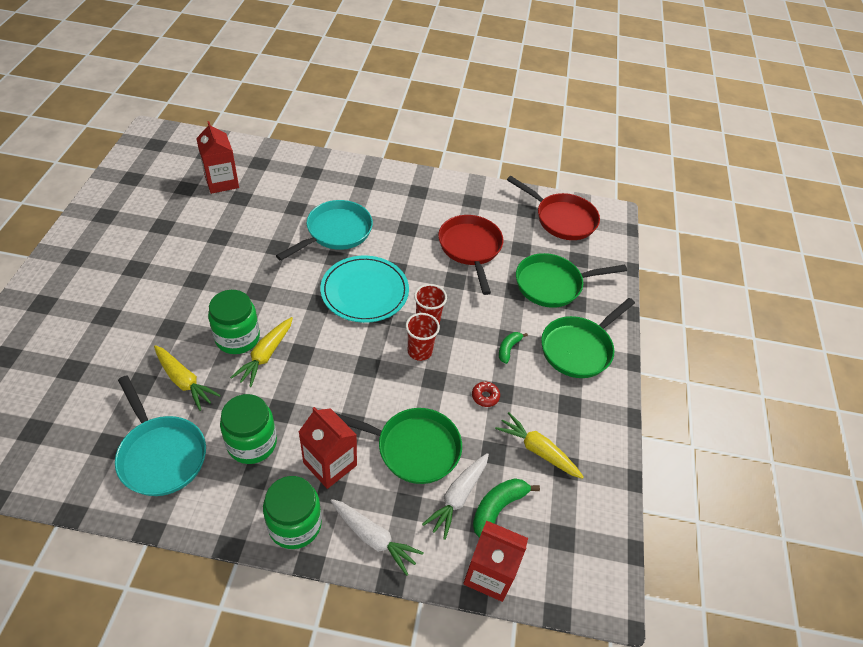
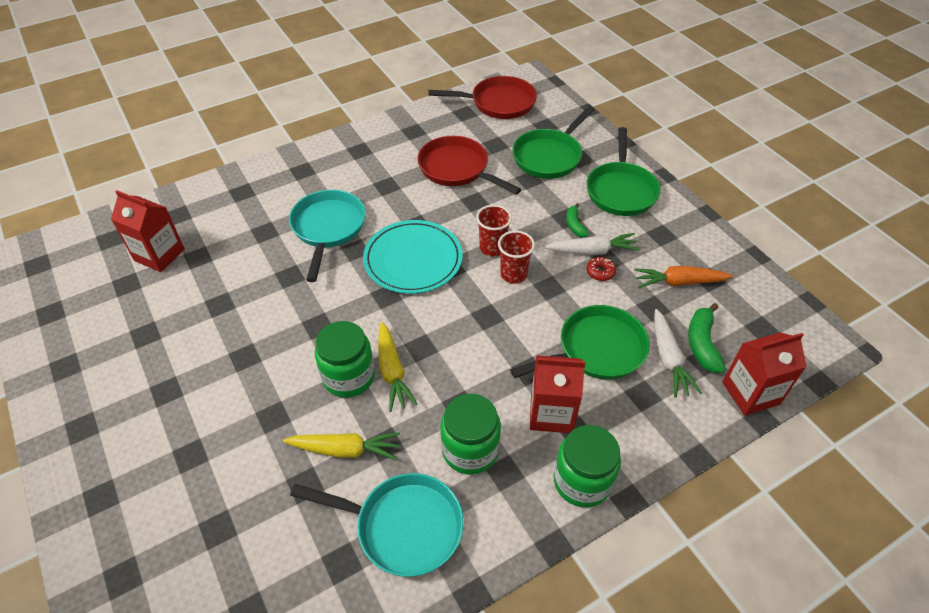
camera: 35 degrees left, 0 degrees up
white carrot [331,499,424,576] -> white carrot moved to [545,233,640,255]
yellow carrot [495,412,584,479] -> orange carrot [634,266,733,288]

